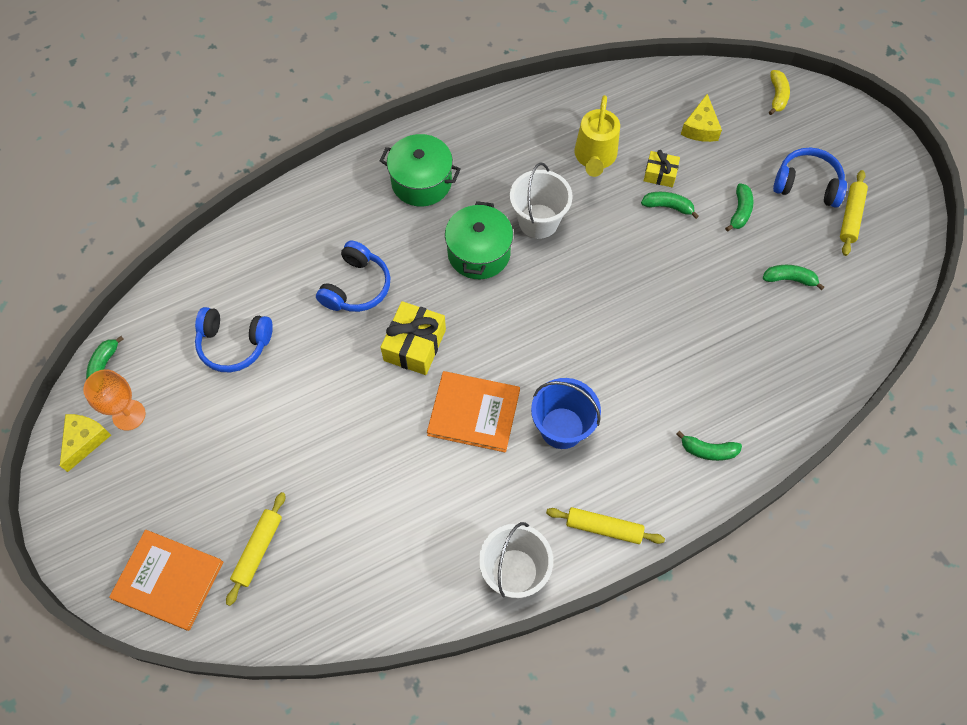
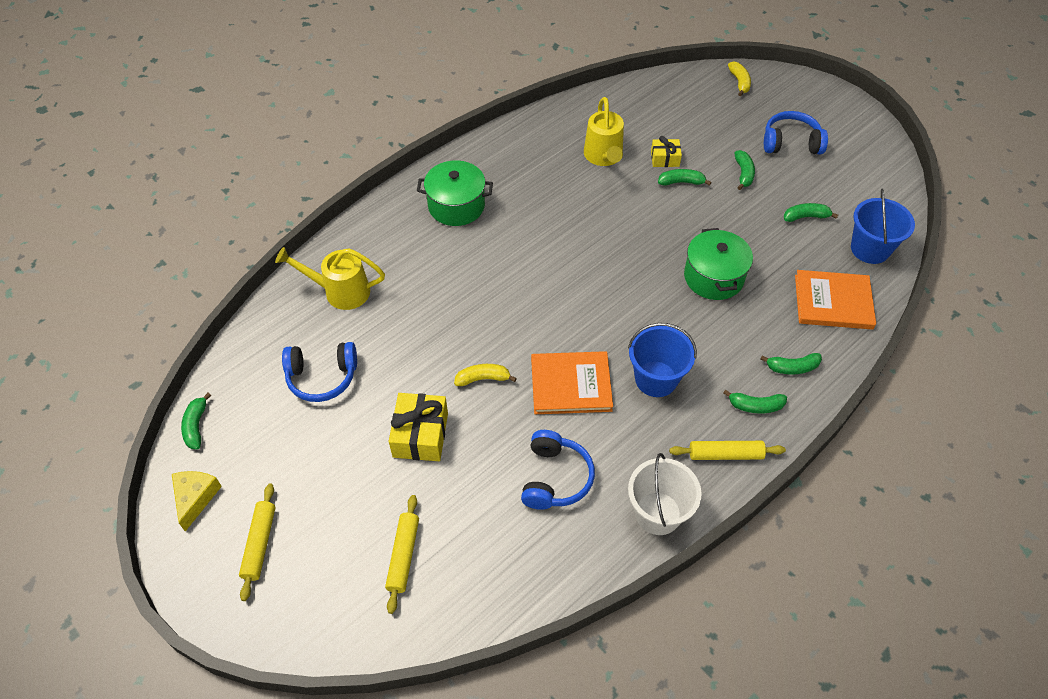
camera: 15 degrees left, 10 degrees down
orange goblet [83,369,146,431] -> none
orange book [109,530,223,631] -> orange book moved to [795,270,876,330]
blue headphones [316,241,390,312] -> blue headphones moved to [521,430,595,510]
yellow gift [381,301,446,375] -> yellow gift moved to [389,393,448,461]
green pot [445,201,513,279] -> green pot moved to [684,228,753,300]
white bucket [510,163,573,239] -> none
yellow cheese [681,94,722,142] -> none
yellow rolling pin [840,170,868,256] -> yellow rolling pin moved to [239,484,276,601]
none -> yellow watering can [275,247,385,310]
none -> yellow banana [454,364,517,386]
none -> green banana [723,390,787,414]
none -> blue bucket [851,189,915,264]

